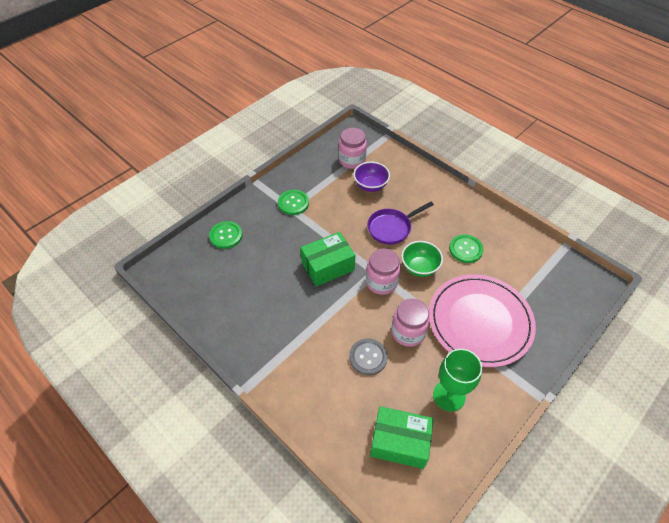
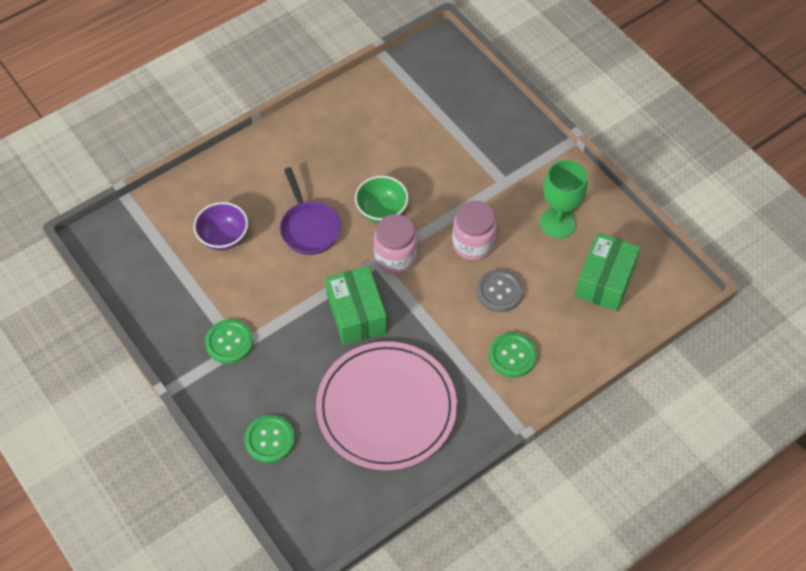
camera: 80 degrees left, 5 degrees up
pink jar [339,128,367,169] -> none
pink plate [429,274,536,367] -> pink plate moved to [316,341,457,470]
green button [449,234,484,263] -> green button moved to [489,332,537,378]

